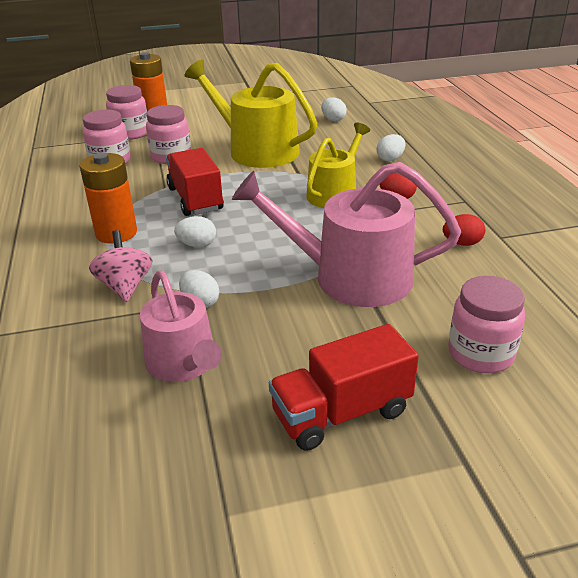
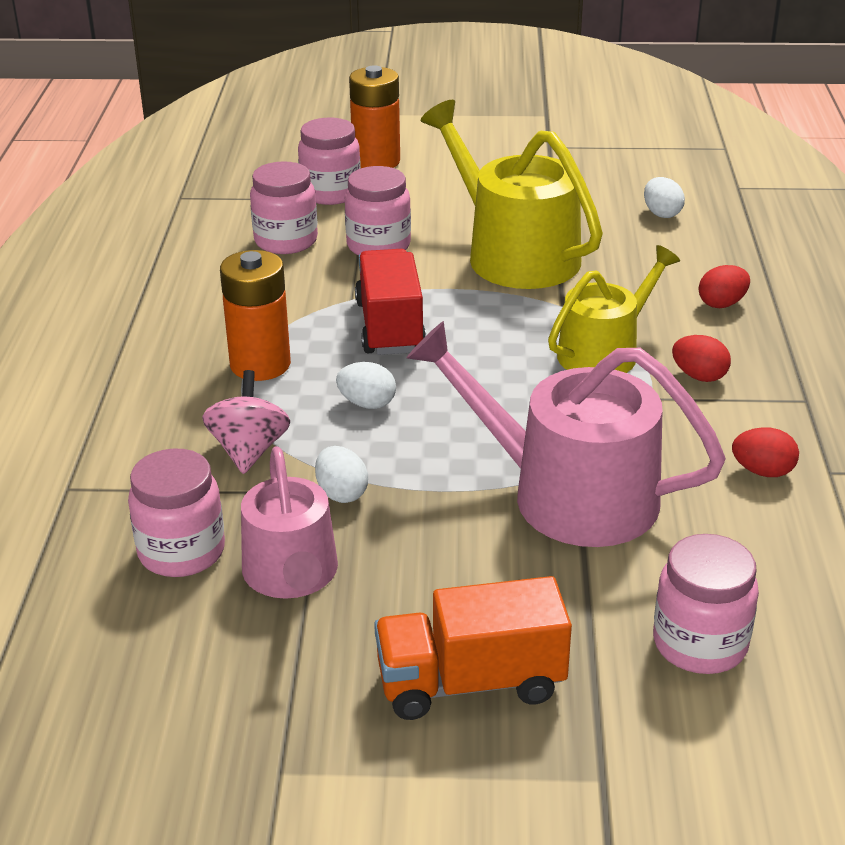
camera: 15 degrees right, 0 degrees up
red truck [269,324,419,451] -> orange truck [374,576,572,720]
white egg [377,134,405,161] -> red egg [699,265,750,308]
none -> pink jar [128,448,225,577]

